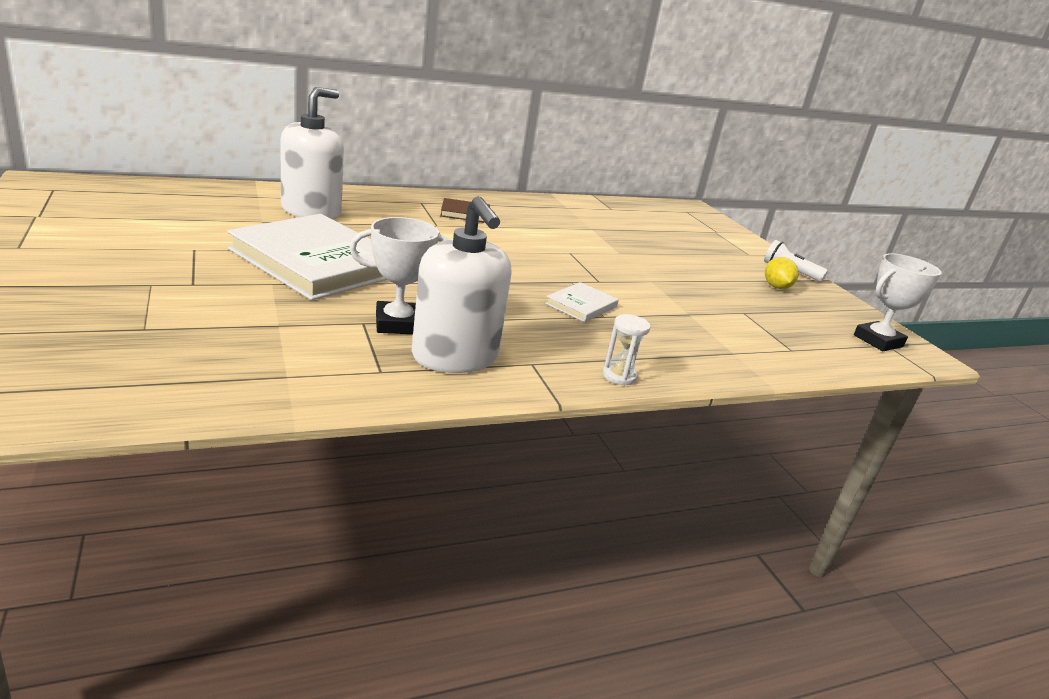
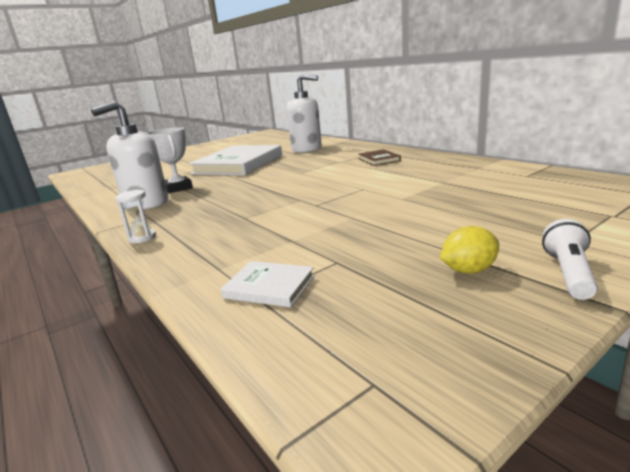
camera: 80 degrees right, 5 degrees down
white book [545,282,619,322] -> white book moved to [221,261,314,308]
white trophy [854,253,941,351] -> none

